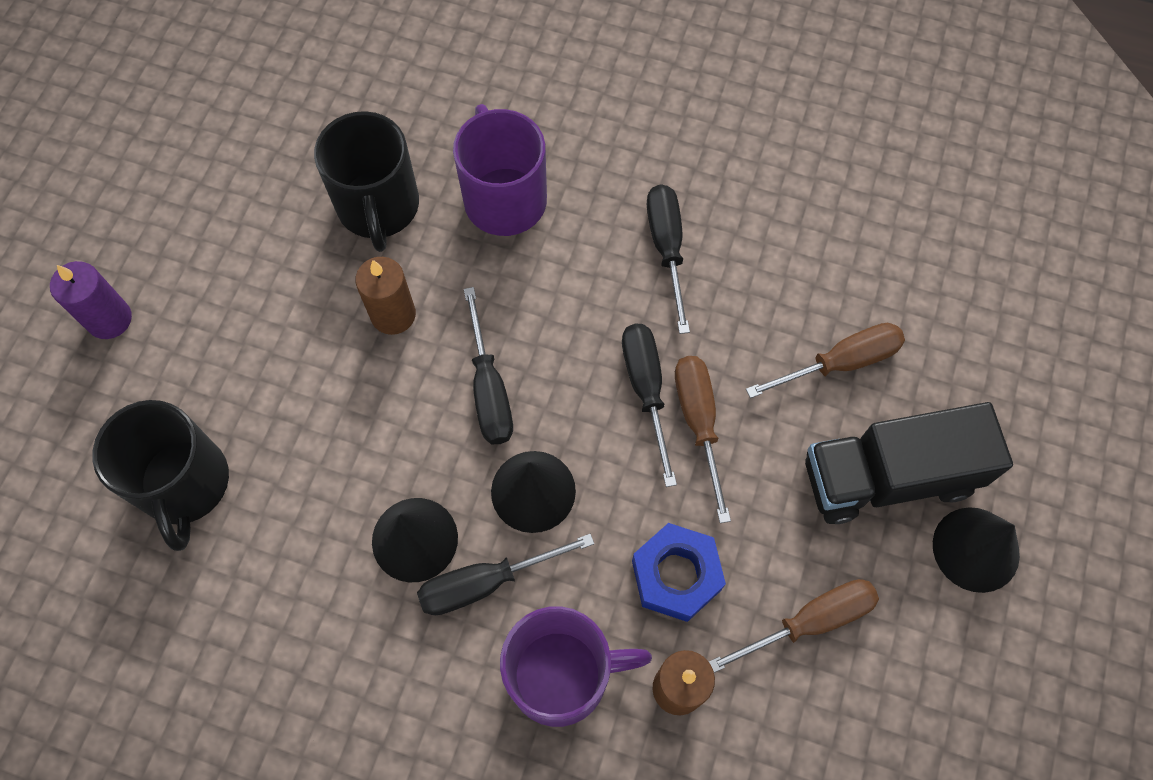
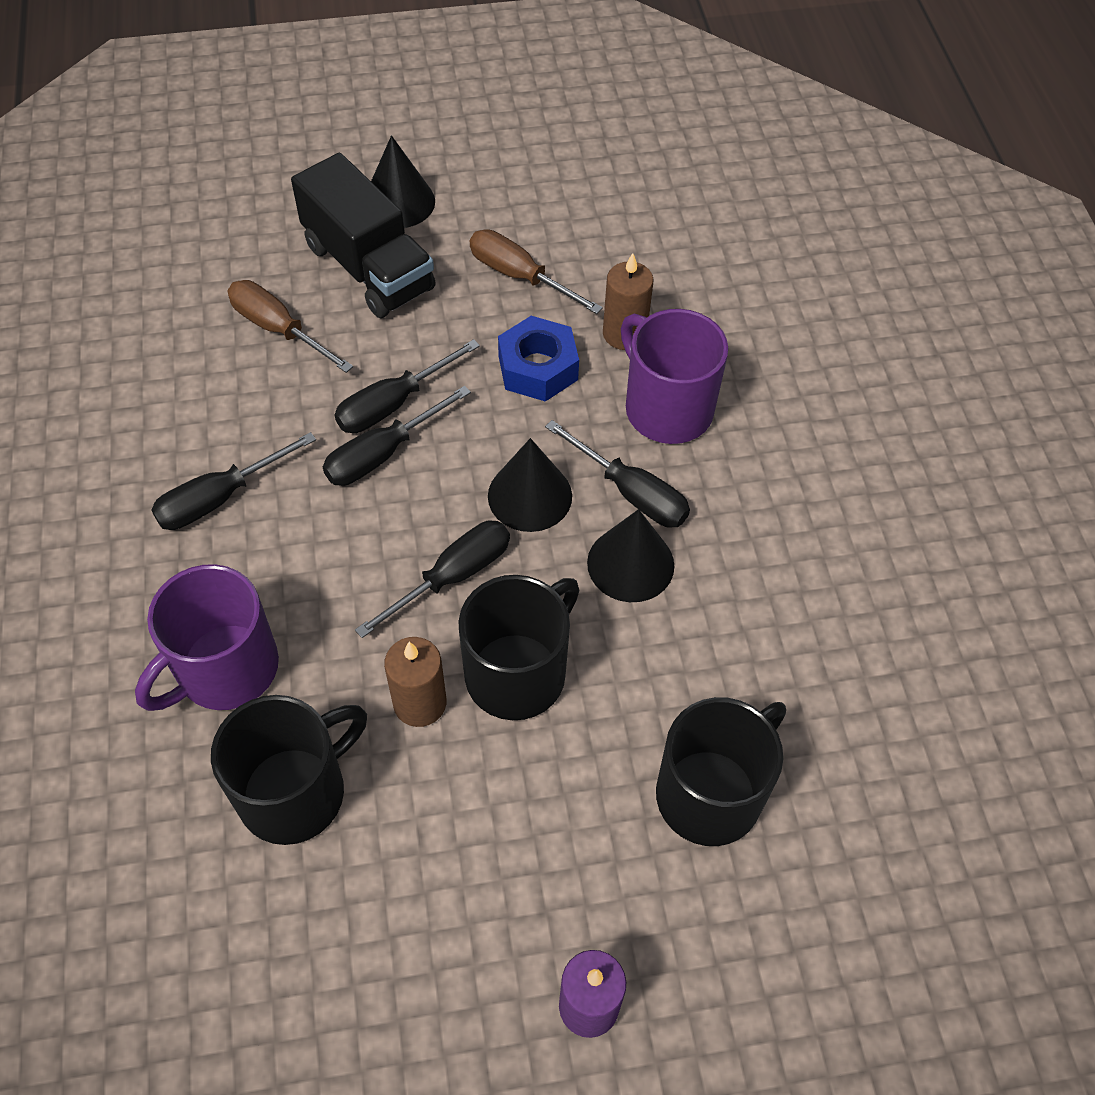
camera: 120 degrees left, 10 degrees down
brown screwdriver [675,356,731,523] -> black screwdriver [334,339,480,433]
none -> black mug [458,575,579,720]

